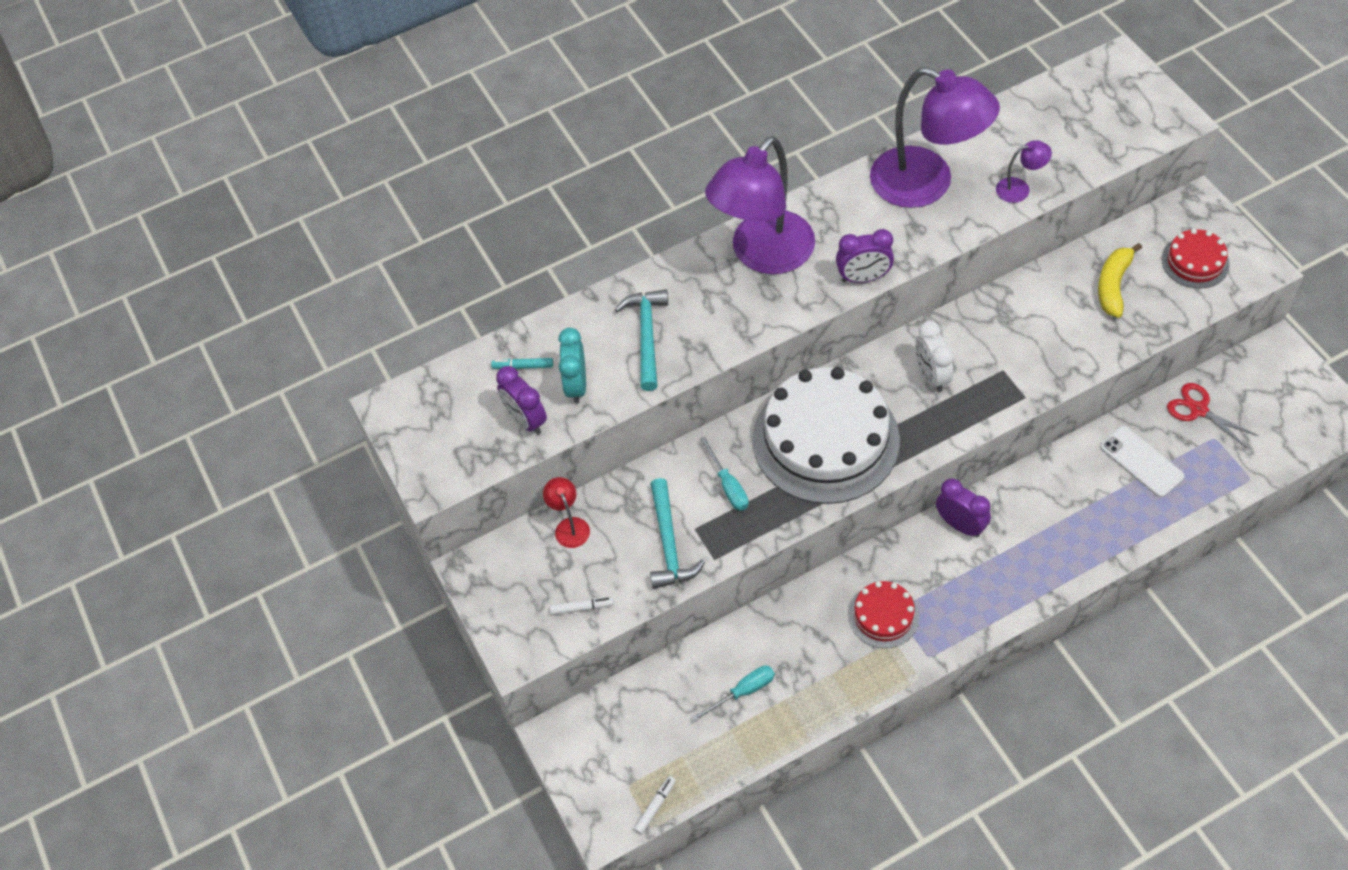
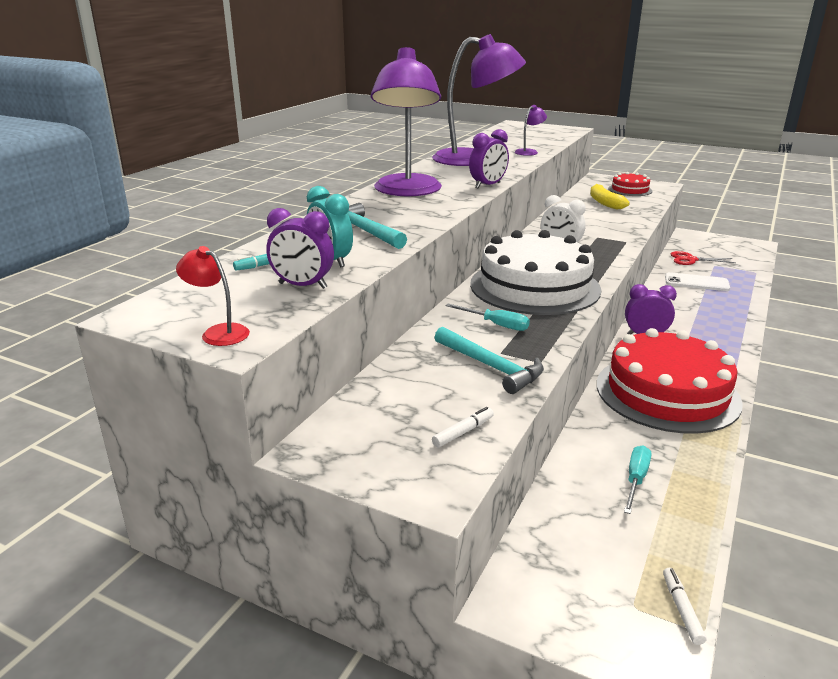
camera: 40 degrees left, 30 degrees down
red lamp [543,477,590,548] -> red lamp moved to [176,246,250,346]
red cake [848,581,919,648] -> red cake [597,328,743,434], size x2.10

